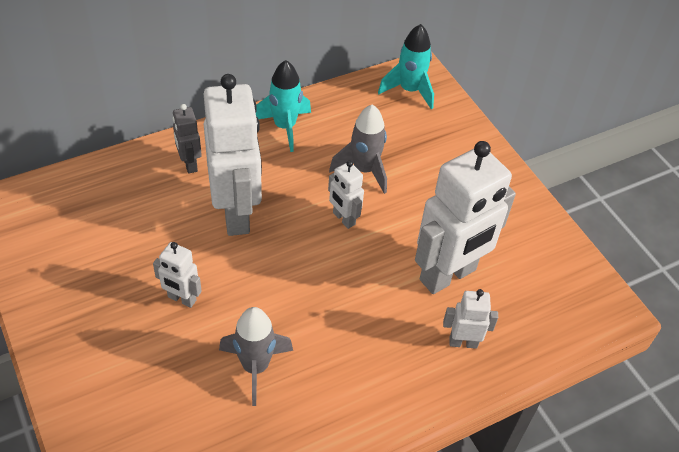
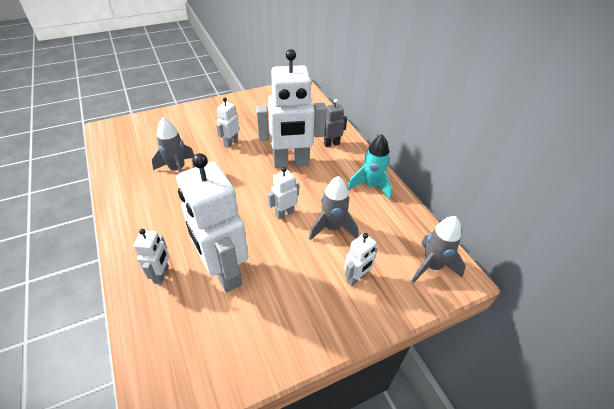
camera: 95 degrees right, 5 degrees down
turquoise rocket [378,24,434,109] -> grey rocket [412,216,466,283]
none -> white robot [344,233,378,286]

